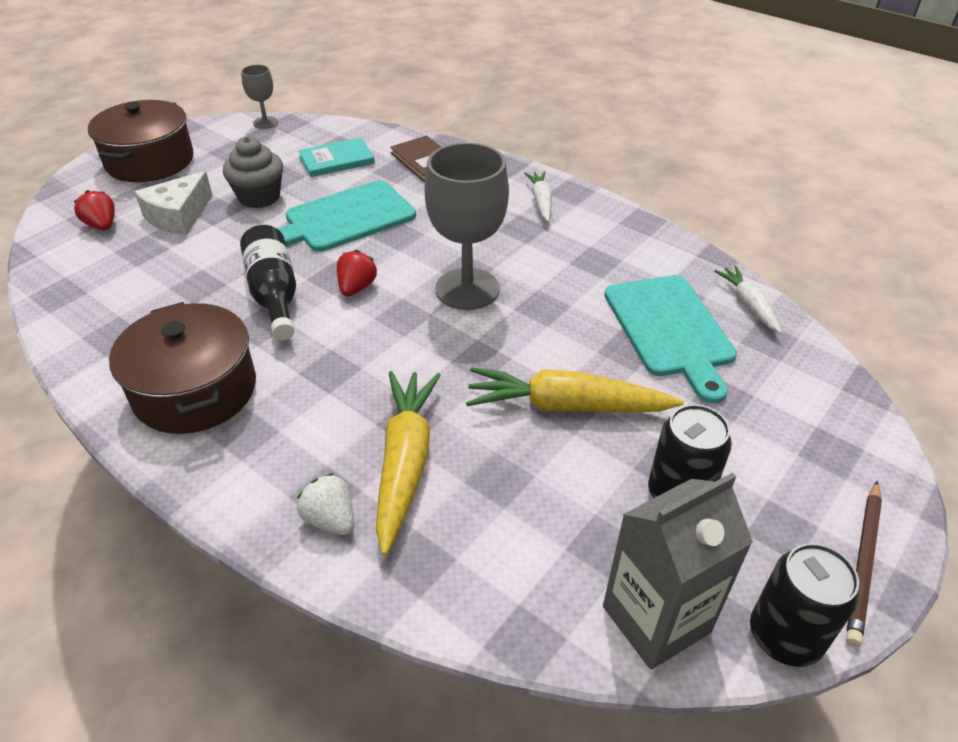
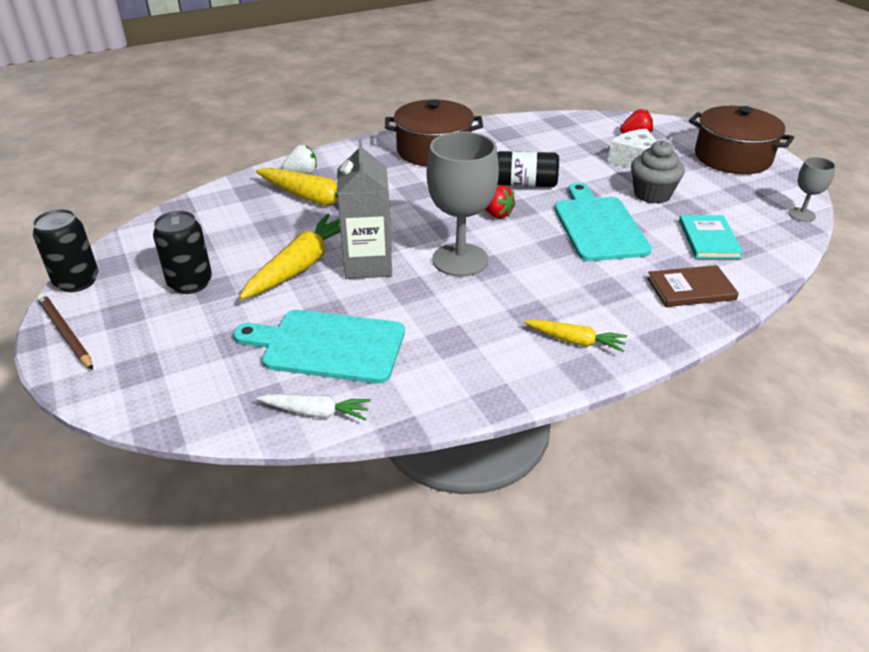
camera: 115 degrees right, 5 degrees down
white carrot [524,171,552,222] -> yellow carrot [524,319,627,352]
grey carton [603,473,753,670] -> grey carton moved to [337,139,392,279]

